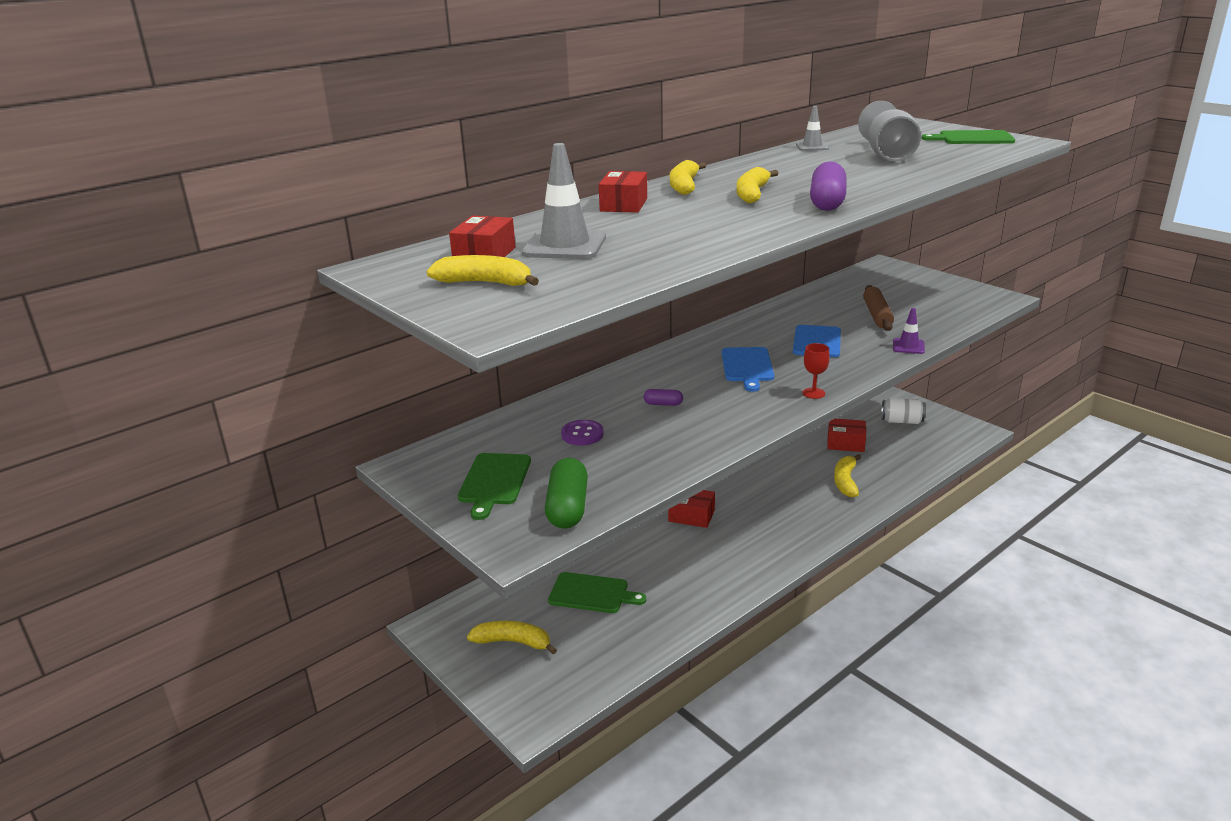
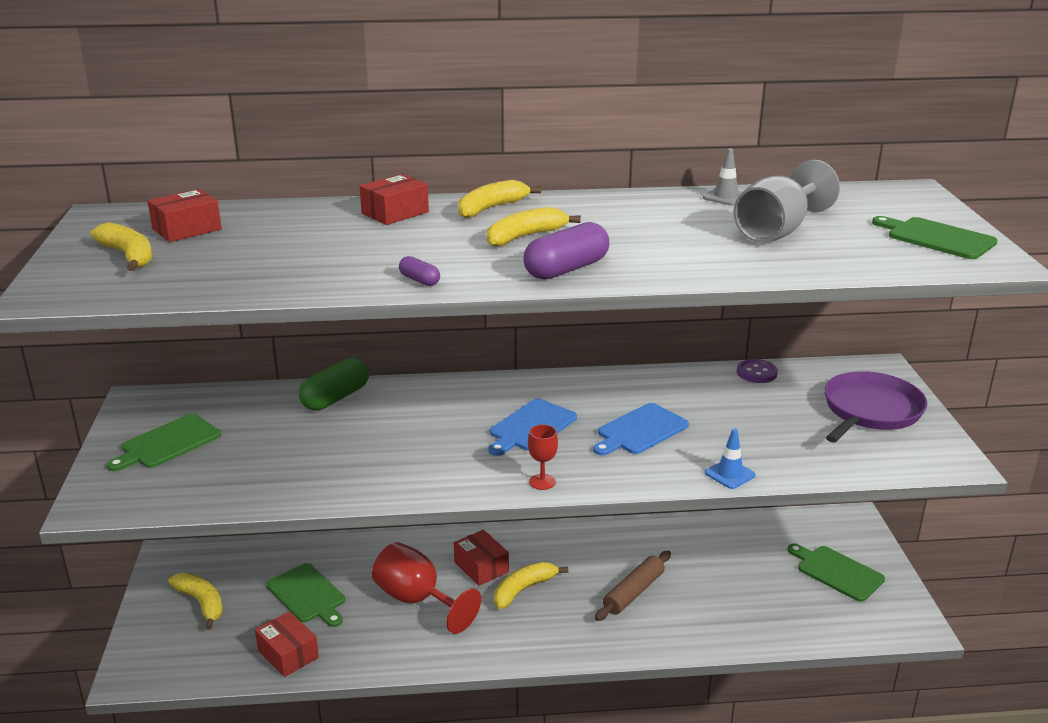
camera: 35 degrees right, 0 degrees up
grey traffic cone [522,143,606,259] -> none
green capsule [545,458,588,529] -> green capsule moved to [299,358,369,411]
purple button [561,420,604,445] -> purple button moved to [737,359,778,383]
purple capsule [644,389,683,406] -> purple capsule moved to [399,256,440,286]
red box [827,419,866,452] -> red box moved to [255,611,319,677]
yellow banana [834,454,861,498] -> yellow banana moved to [494,562,568,609]
brown rolling pin [863,285,894,331] -> brown rolling pin moved to [595,551,671,621]
white can [881,398,925,424] -> green cutting board [787,544,885,602]
purple traffic cone [893,308,925,354] -> blue traffic cone [705,428,756,489]
none -> red goblet [372,542,481,634]
none -> purple pan [824,371,928,443]

